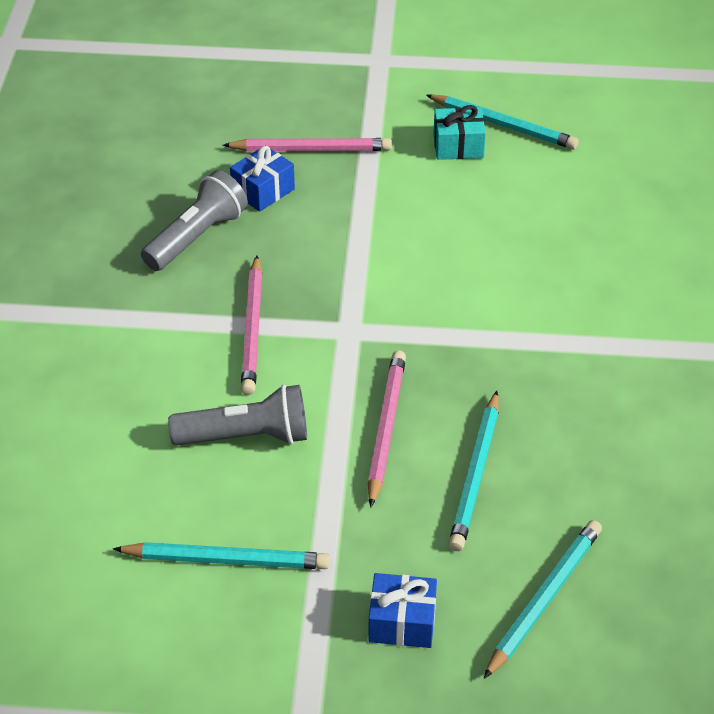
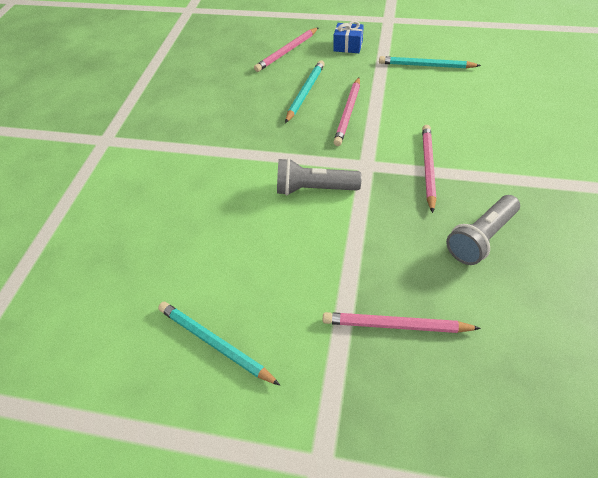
camera: 170 degrees left, 5 degrees up
grey flashlight [168,384,307,445] -> grey flashlight moved to [277,158,362,196]
blue gift [230,145,295,212] -> none
turquoise gift [433,105,486,160] -> none
turquoise pencil [484,520,602,679] -> pink pencil [254,27,319,72]

